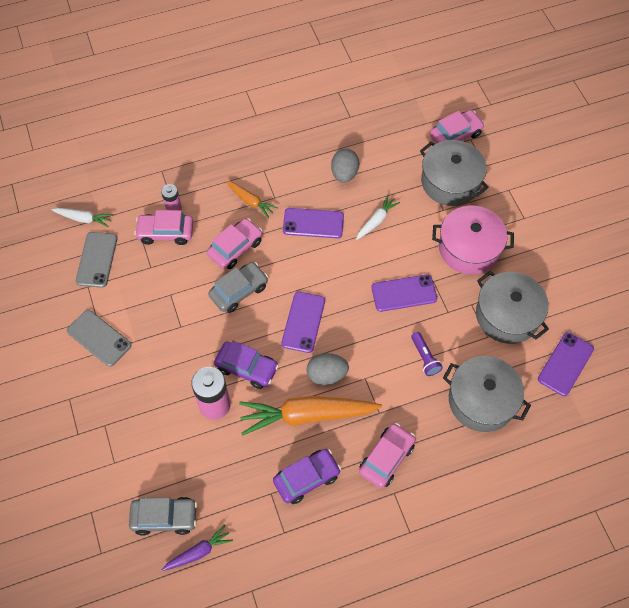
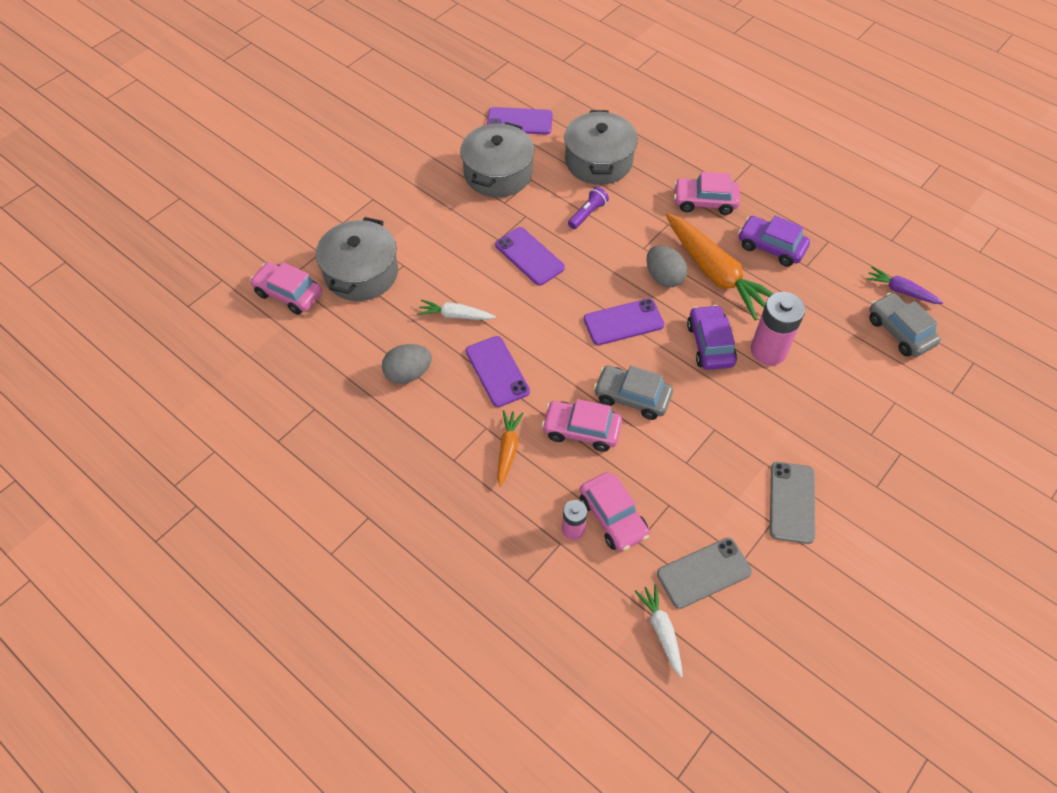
camera: 120 degrees left, 5 degrees down
pink pot [432,206,514,275] -> none

